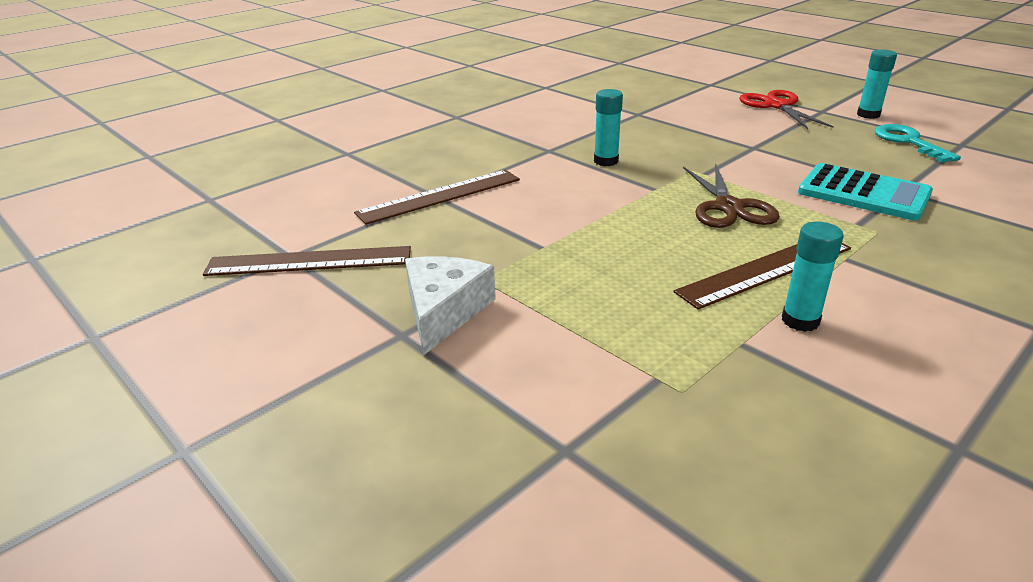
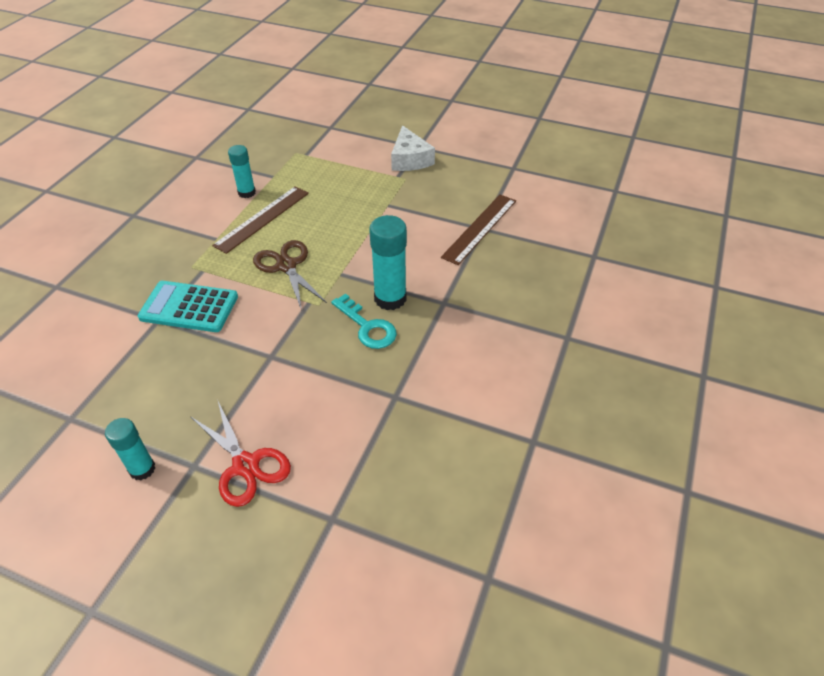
camera: 155 degrees right, 15 degrees up
brown ruler [203,246,411,276] -> none
turquoise glue stick [594,89,623,166] -> turquoise glue stick [369,215,407,310], size x1.59
turquoise key [875,124,961,163] -> turquoise key moved to [331,294,397,349]

